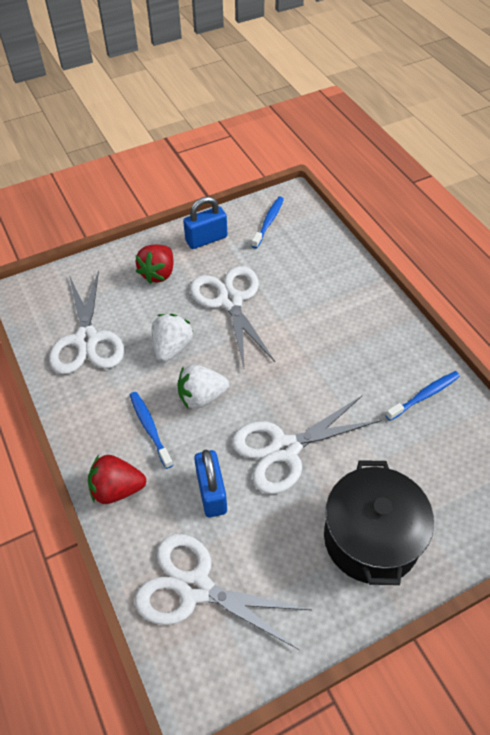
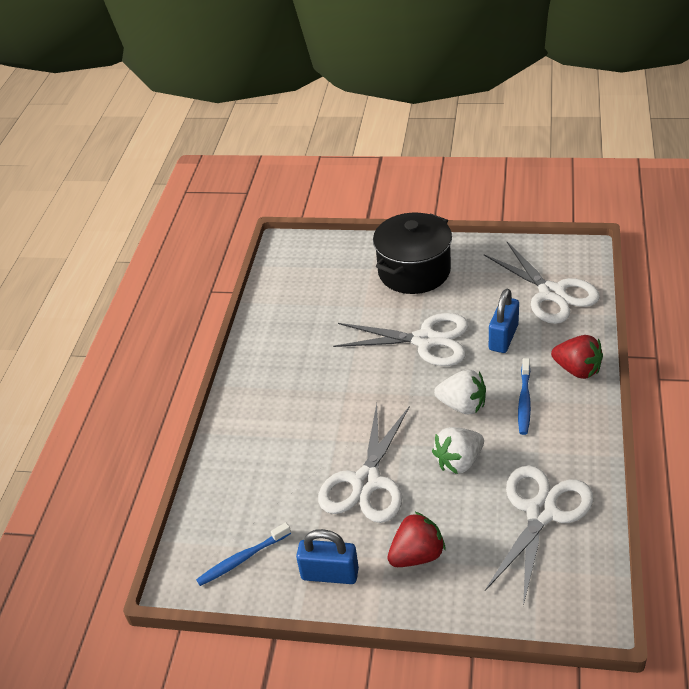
camera: 140 degrees left, 10 degrees down
blue toothbrush [385,371,460,421] -> none

